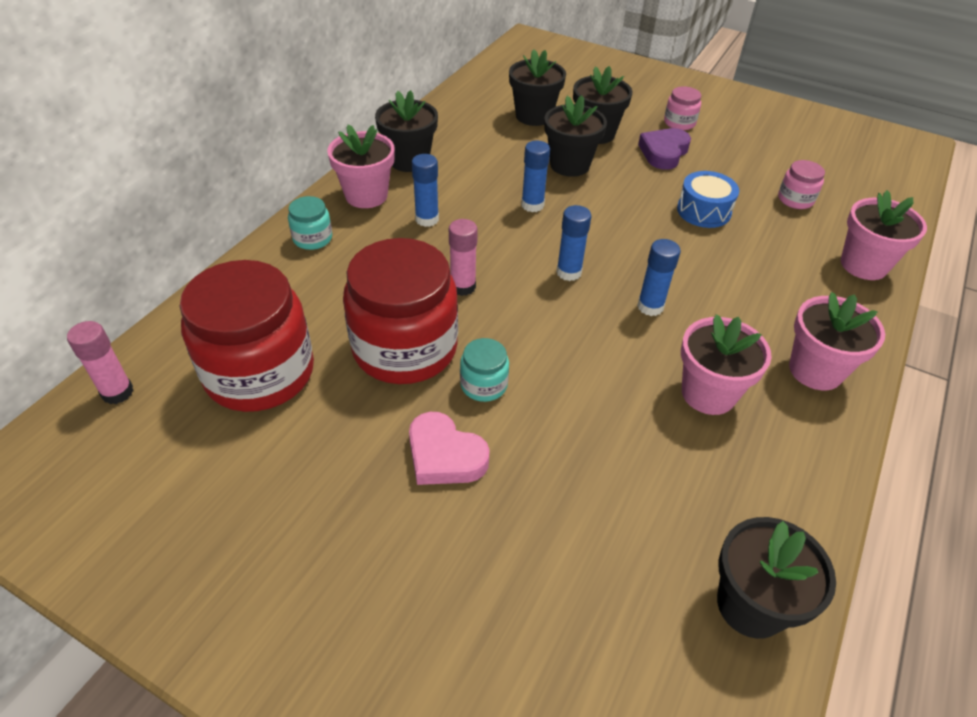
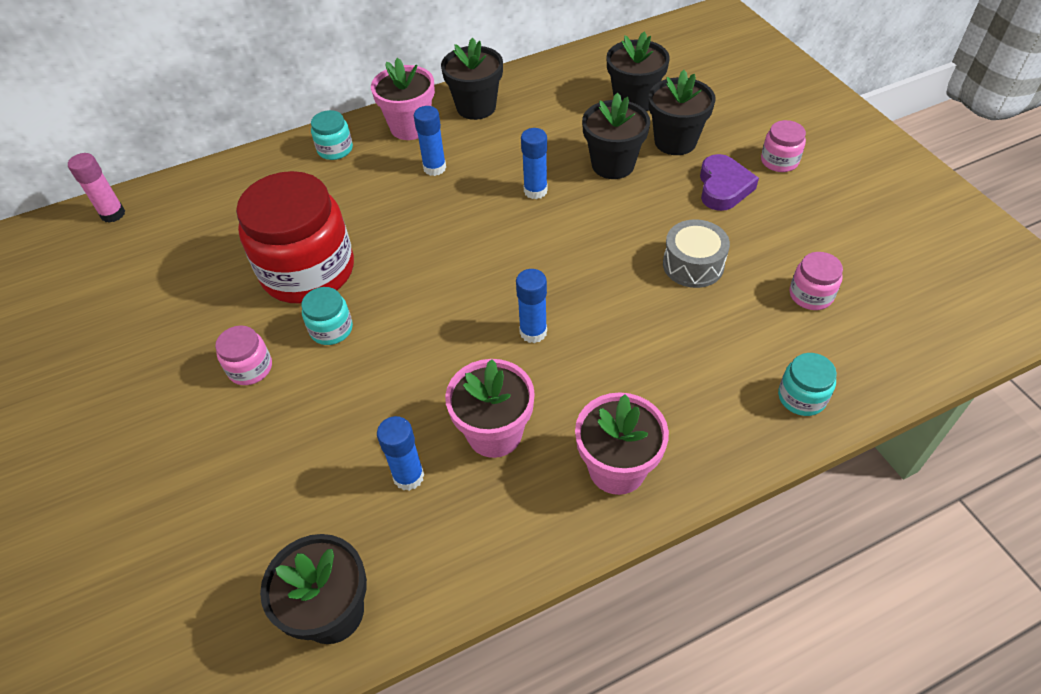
camera: 40 degrees right, 5 degrees up
red jar [180,260,314,412] -> none
pink heart [409,412,490,485] -> pink jar [215,325,272,385]
pink glue stick [449,219,478,296] -> none
blue glue stick [556,205,591,281] -> blue glue stick moved to [377,416,424,491]
purple heart [638,128,691,170] -> purple heart turned 120 degrees clockwise [700,154,759,211]
blue drum [677,171,739,228] -> grey drum [663,219,730,288]
pink flower pot [841,190,927,280] -> turquoise jar [778,353,837,416]

